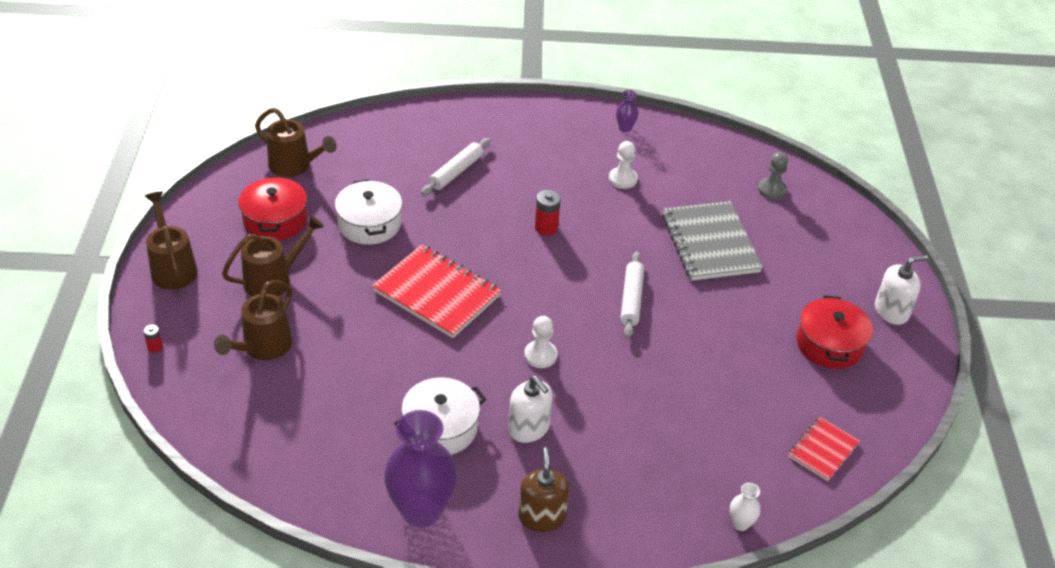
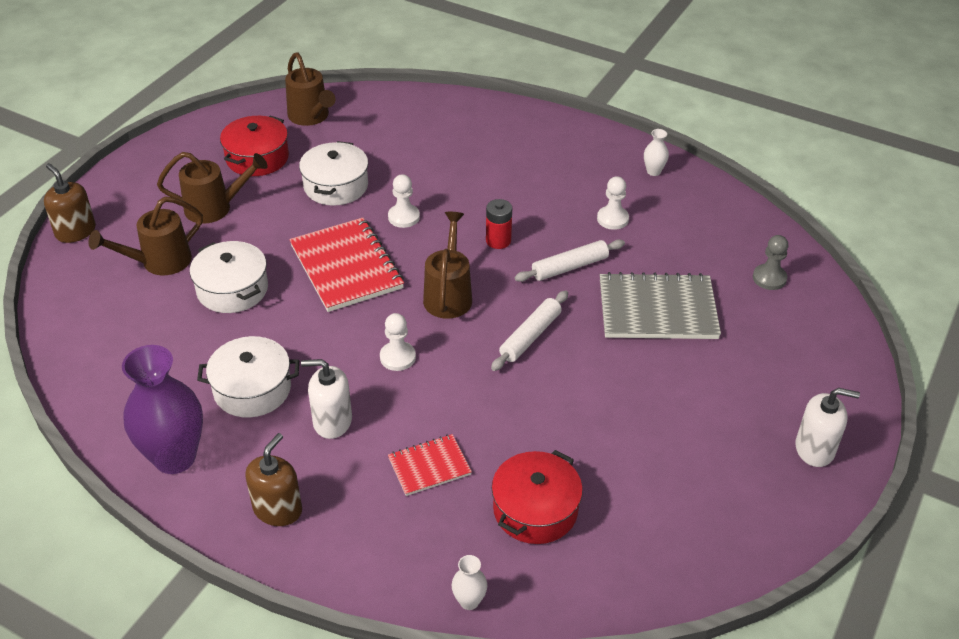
camera: 30 degrees right, 0 degrees up
red battery [143,324,163,353] -> brown soap dispenser [44,163,96,243]
brown watering can [145,192,198,290] -> brown watering can moved to [423,212,472,319]
white rolling pin [421,138,490,195] -> white rolling pin moved to [515,239,625,282]
white soap dispenser [508,376,552,443] -> white soap dispenser turned 105 degrees clockwise [301,359,352,439]
purple vase [616,90,639,132] -> white vase [644,129,669,176]
grey notebook [662,201,763,281] -> grey notebook turned 75 degrees clockwise [600,272,721,339]
red notebook [788,417,860,481] -> red notebook moved to [388,434,472,496]
red pot [796,295,873,369] -> red pot moved to [491,450,583,544]
none -> white pot [190,241,268,313]
none -> white pawn [388,174,420,228]

